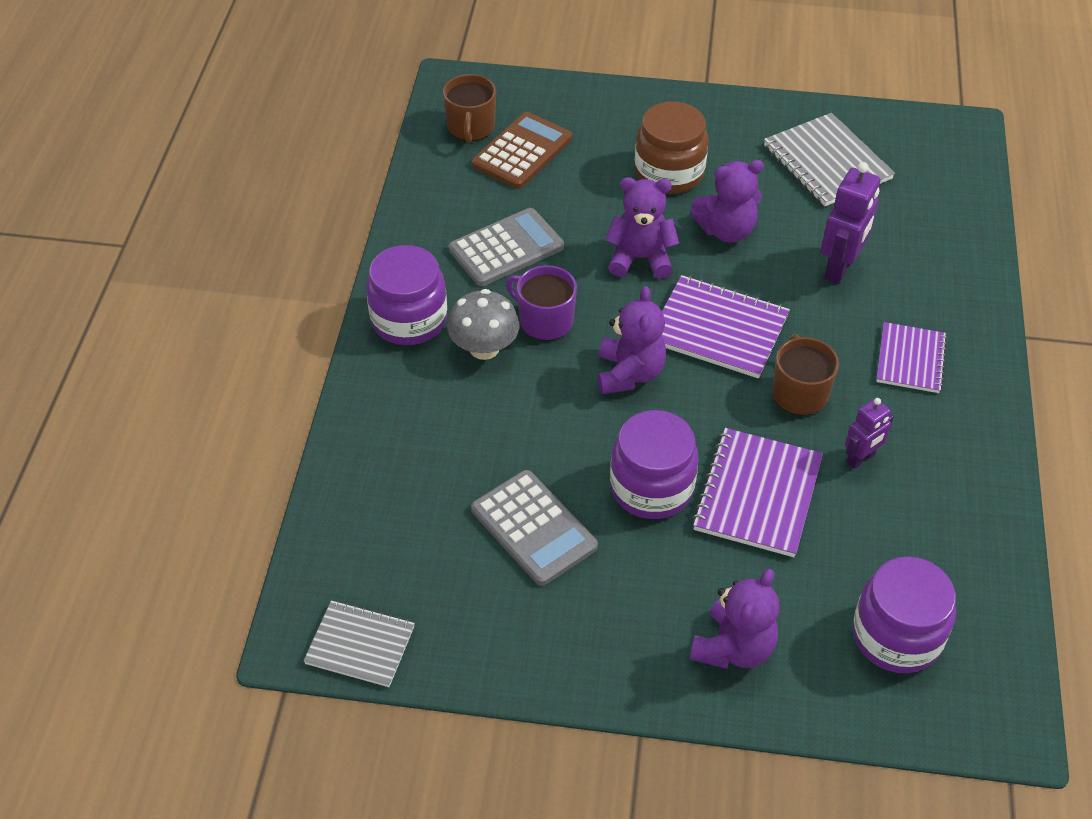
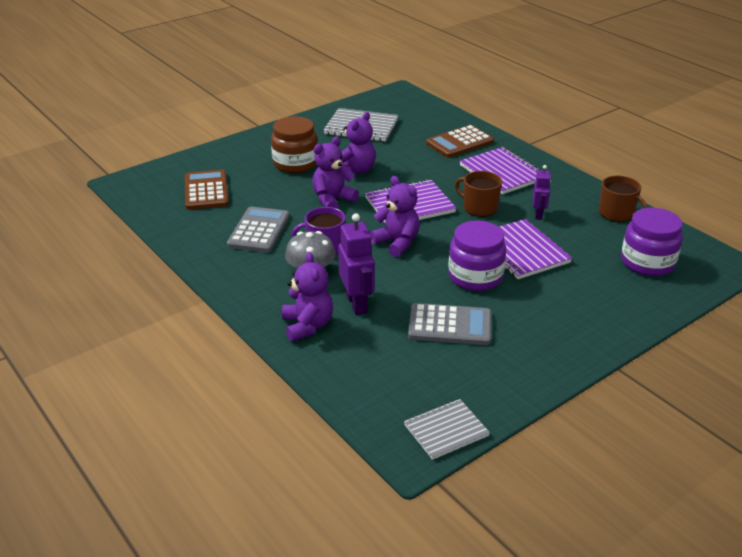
camera: 45 degrees left, 15 degrees down
purple jar [366,245,447,345] -> none
brown mug [443,74,496,143] -> brown mug moved to [599,176,647,222]
purple teddy bear [690,569,779,669] -> purple teddy bear moved to [282,252,333,342]
purple robot [821,162,880,284] -> purple robot moved to [338,213,375,315]
purple notebook [876,322,947,393] -> purple notebook [460,147,540,194], size x1.53
none -> brown calculator [426,125,494,158]

